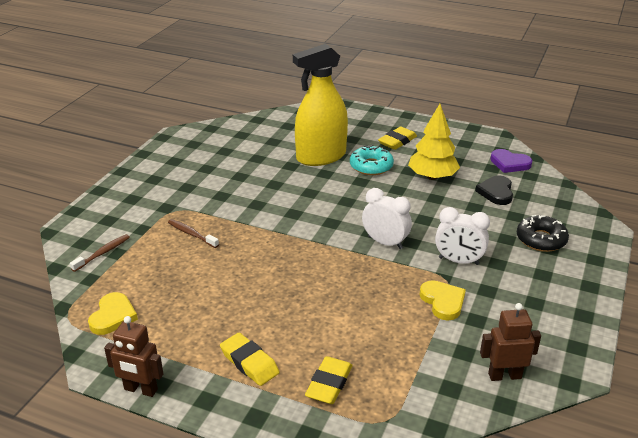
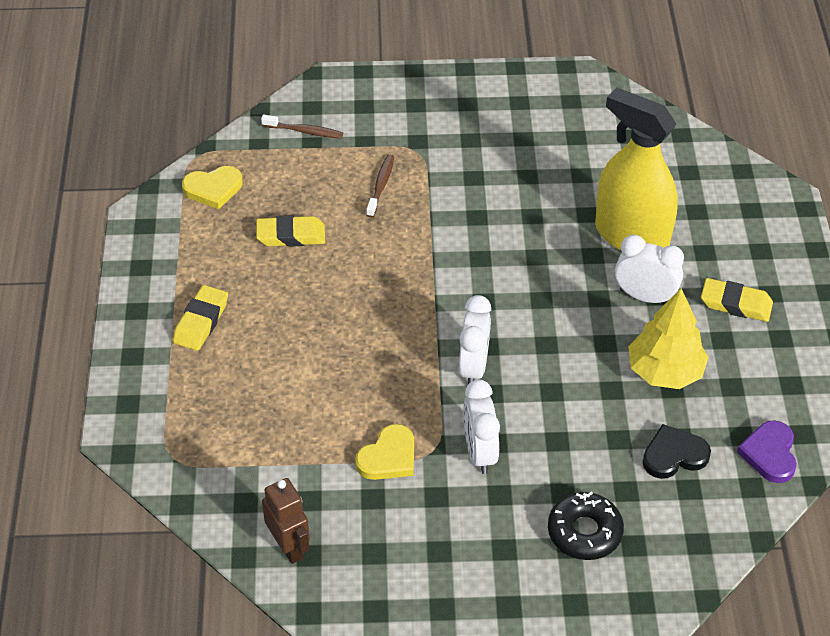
camera: 65 degrees right, 15 degrees up
brown robot [104,316,163,397] -> none
yellow eraser [305,356,352,404] -> yellow eraser moved to [256,215,325,247]
turquoise donut [350,145,394,175] -> white clock [615,235,684,303]

